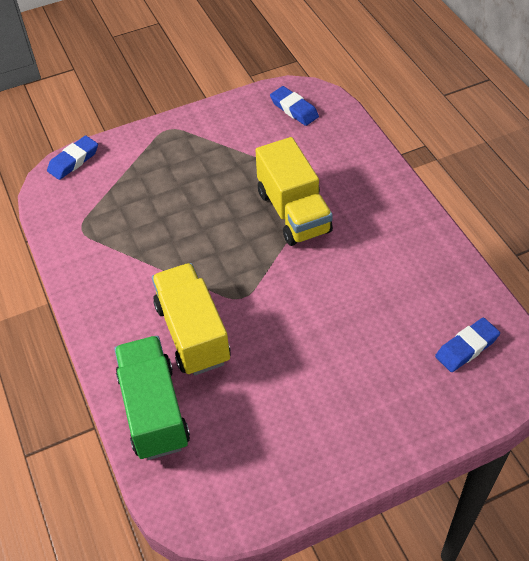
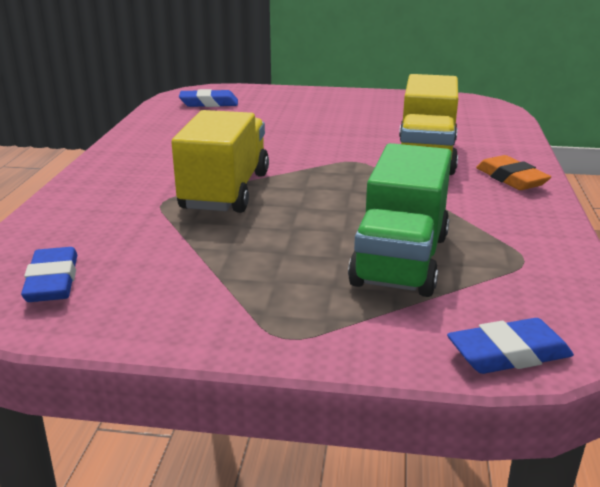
camera: 150 degrees left, 25 degrees down
green truck [114,336,190,460] -> green truck moved to [348,143,452,297]
none -> orange eraser [476,155,551,190]

